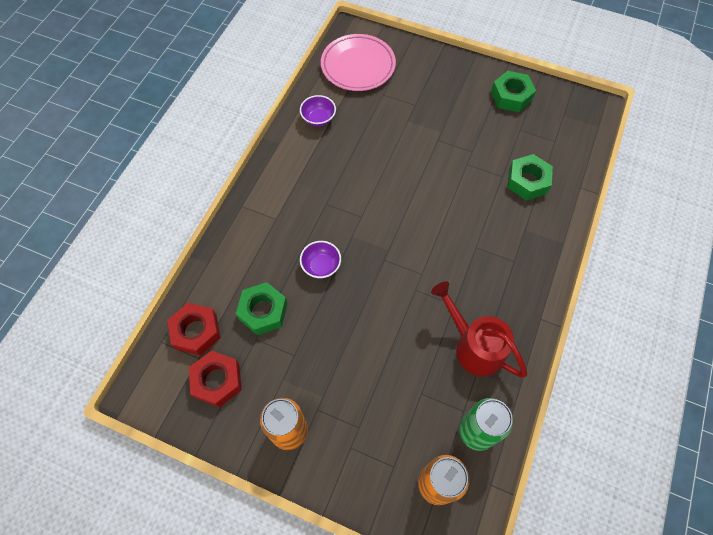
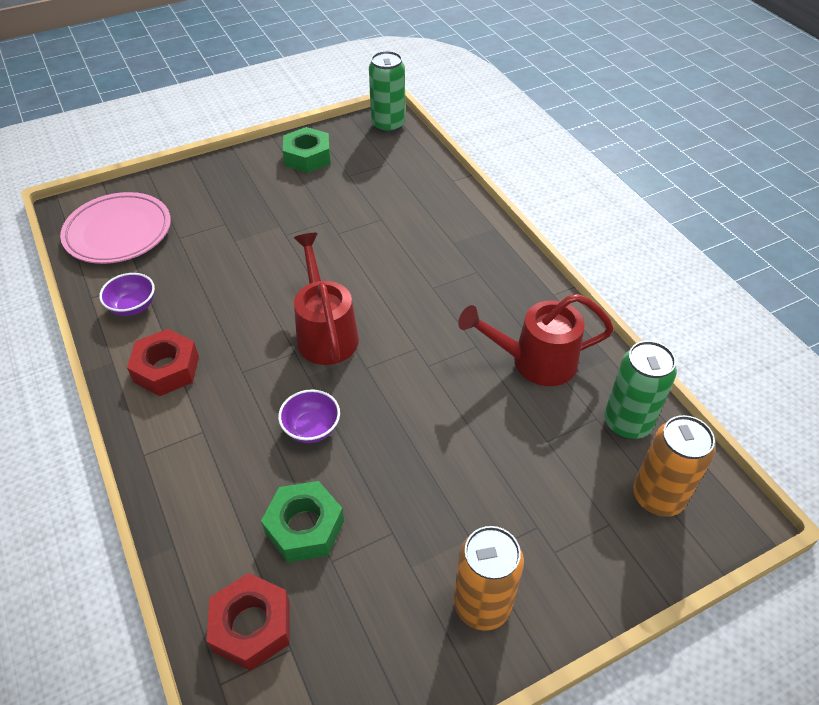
camera: 50 degrees left, 15 degrees down
red nut [189,350,242,407] -> red nut moved to [127,329,199,396]
green nut [507,154,553,200] -> none
none -> red watering can [294,233,359,365]
none -> green can [369,51,405,133]

